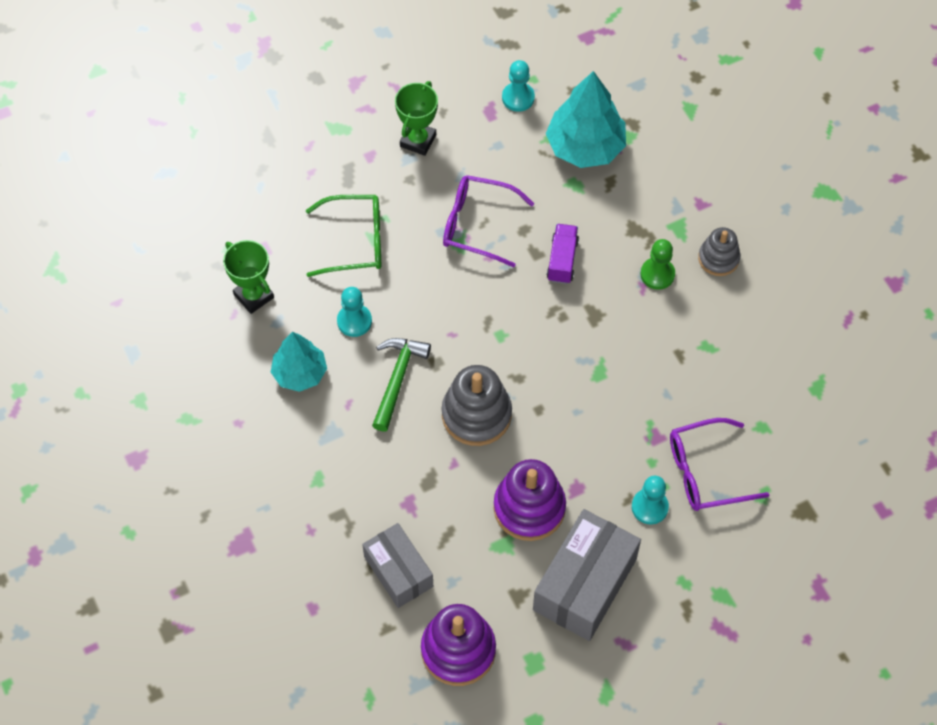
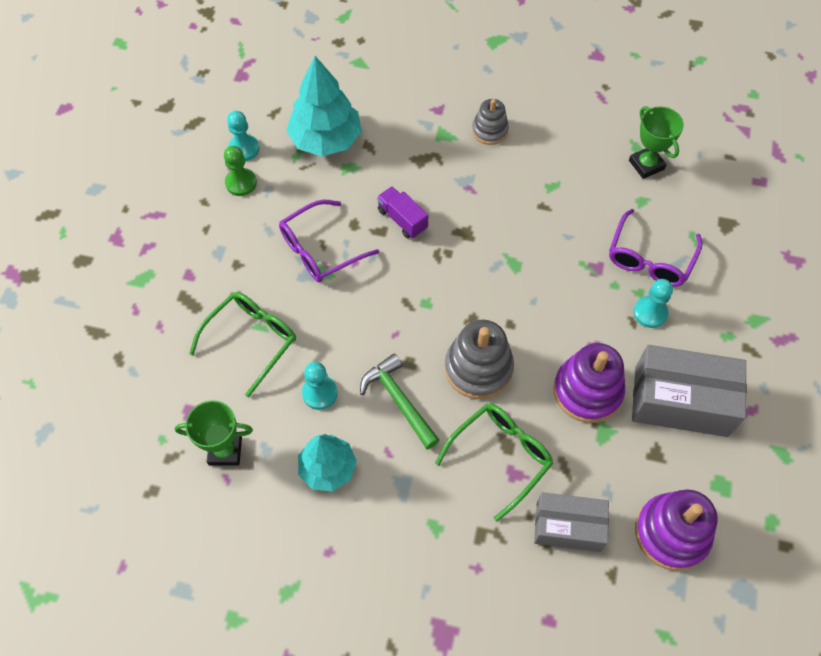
camera: 50 degrees left, 0 degrees up
green trophy [395,81,438,156] -> green trophy moved to [629,106,684,179]
grey box [533,509,641,641] -> grey box turned 60 degrees counterclockwise [632,345,747,437]
green pawn [640,239,675,290] -> green pawn moved to [224,146,257,196]
none -> green glasses [435,404,554,521]

